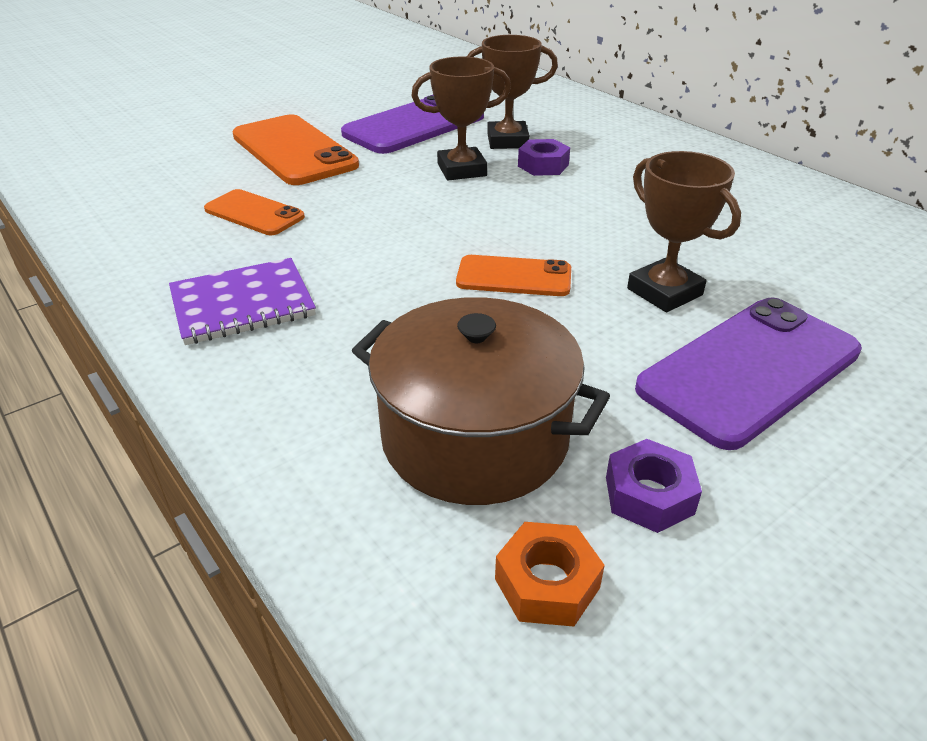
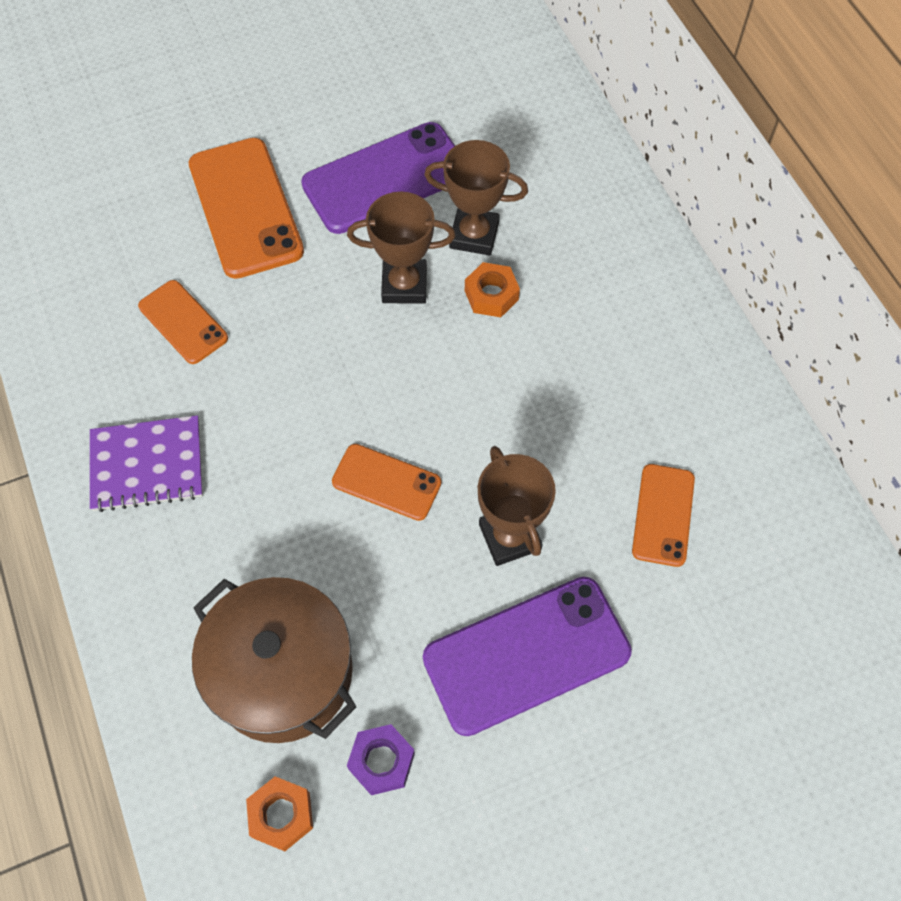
camera: 15 degrees right, 25 degrees up
purple nut [518,139,570,176] -> orange nut [465,262,520,317]
none -> orange phone [632,464,695,567]

